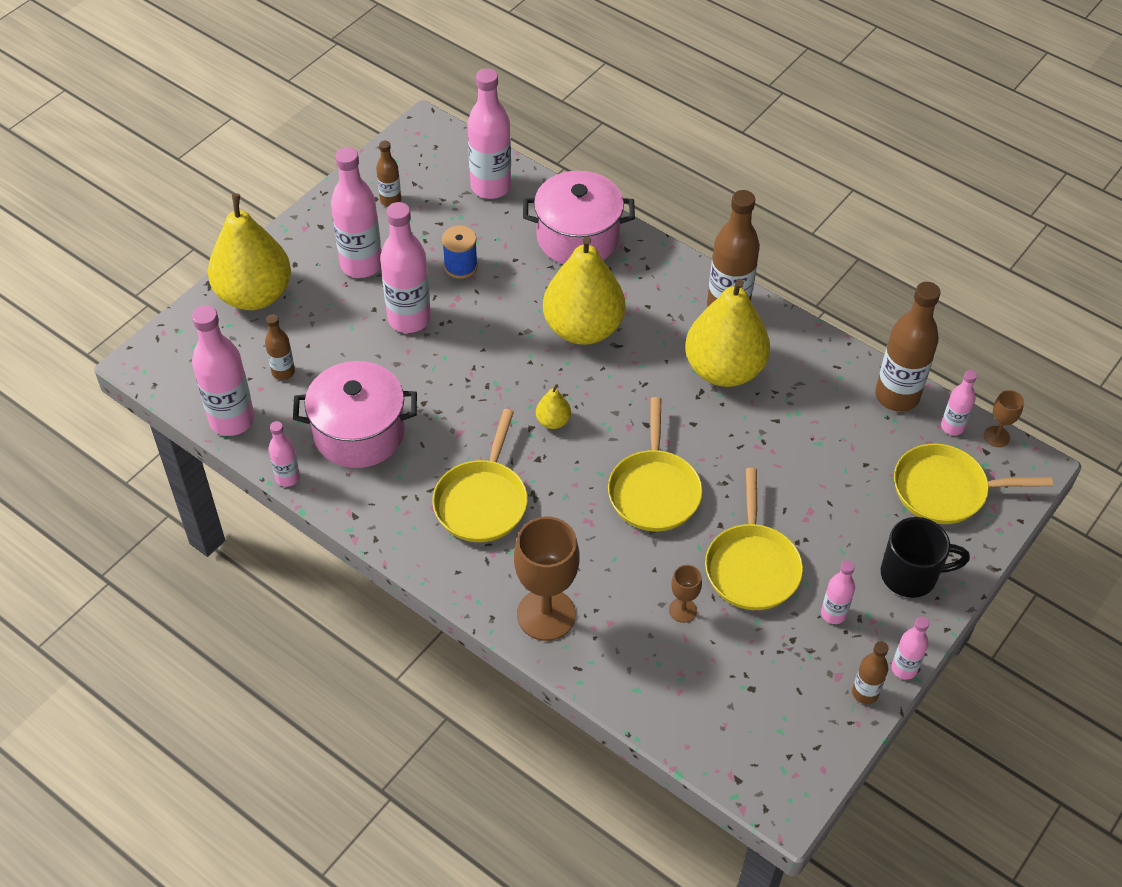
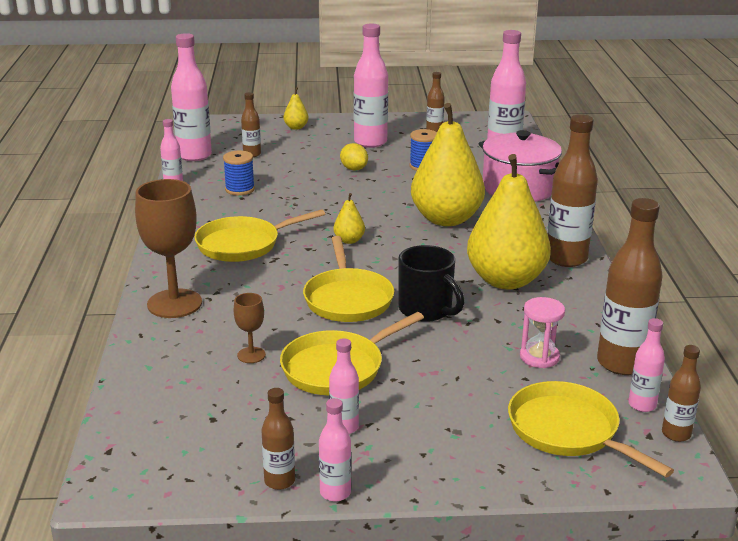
camera: 50 degrees right, 25 degrees down
yellow pear [208,193,291,310] -> yellow pear [283,87,309,130], size x0.41
pink pot [293,361,417,468] -> blue spool [223,151,255,195]
pink bottle [380,202,431,333] -> yellow lemon [340,143,368,171]
yellow pan [608,397,703,532] -> yellow pan turned 60 degrees counterclockwise [303,236,394,322]
black mug [881,517,970,598] -> black mug moved to [398,245,465,322]
brown goblet [984,390,1024,447] -> brown bottle [662,345,701,442]
none -> pink hourglass [520,297,565,368]

